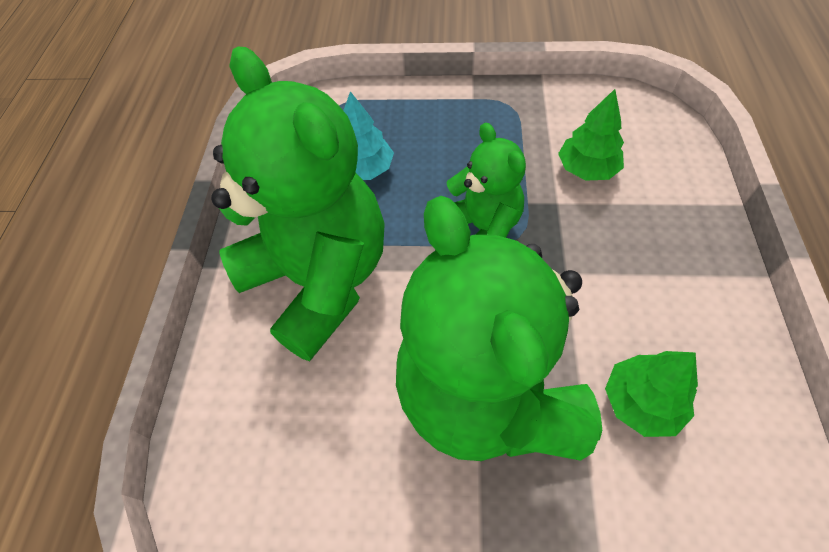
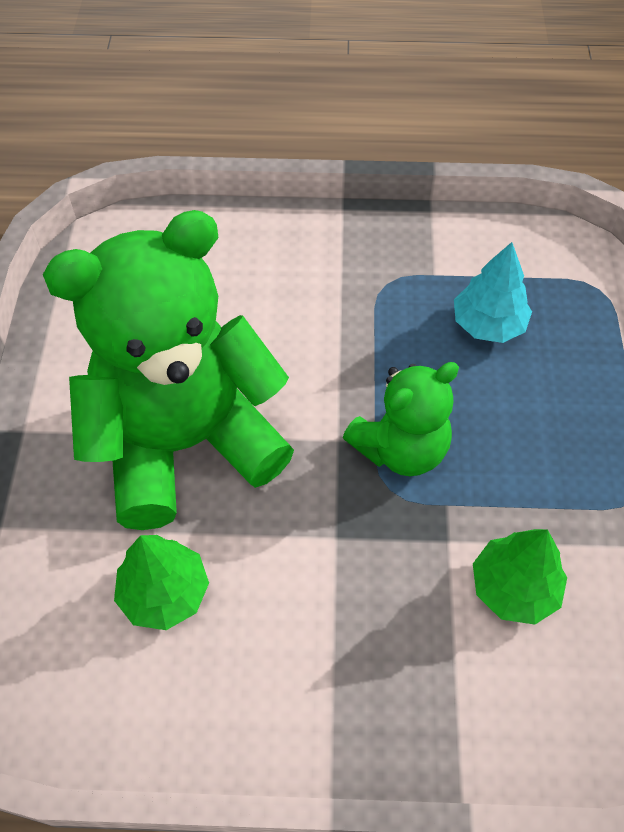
camera: 85 degrees right, 0 degrees up
green teddy bear [211,47,385,361] -> none

